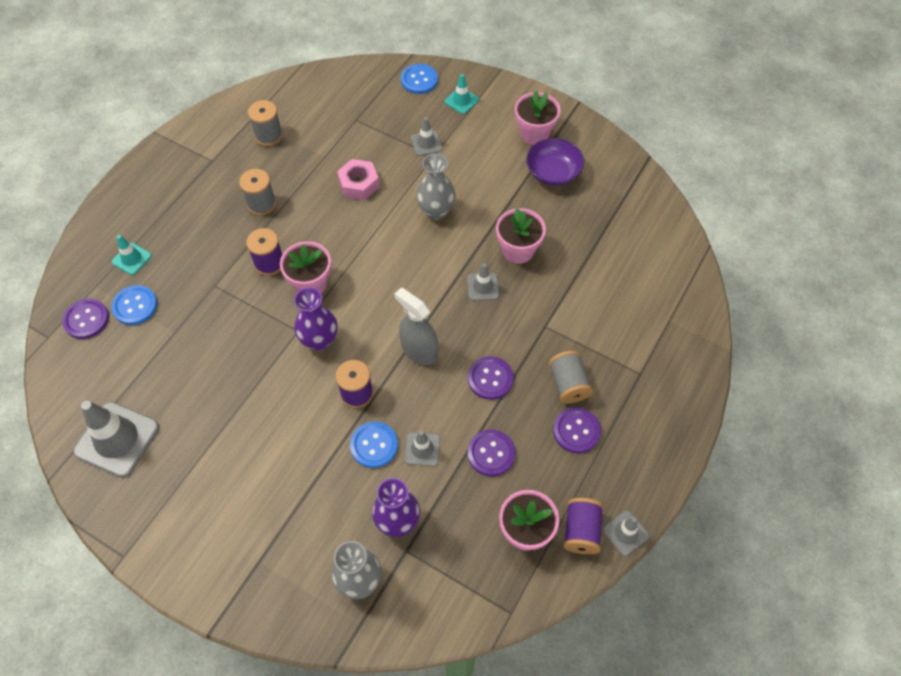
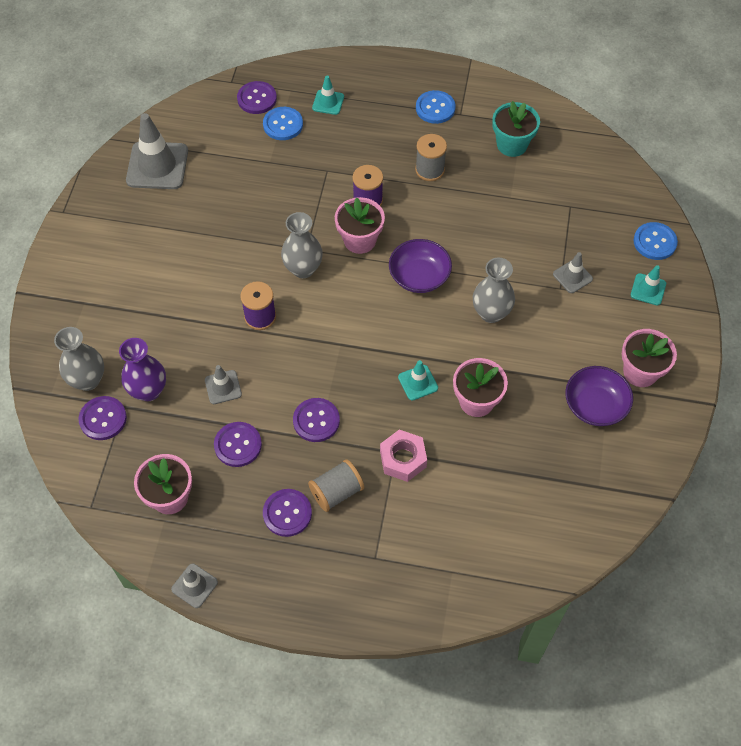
camera: 70 degrees right, 0 degrees up
grey spool [248,100,283,146] -> turquoise flower pot [492,101,540,157]
purple vase [294,287,337,350] -> grey vase [281,212,323,278]
pink nut [337,159,379,200] -> pink nut moved to [380,430,427,482]
blue button [350,422,398,468] -> blue button moved to [416,90,455,124]
grey spray bottle [394,288,438,365] -> none
grey traffic cone [467,263,499,301] -> turquoise traffic cone [398,360,438,401]
purple spool [563,498,604,554] -> none
none -> purple button [79,396,127,440]
none -> purple bowl [389,239,452,293]

